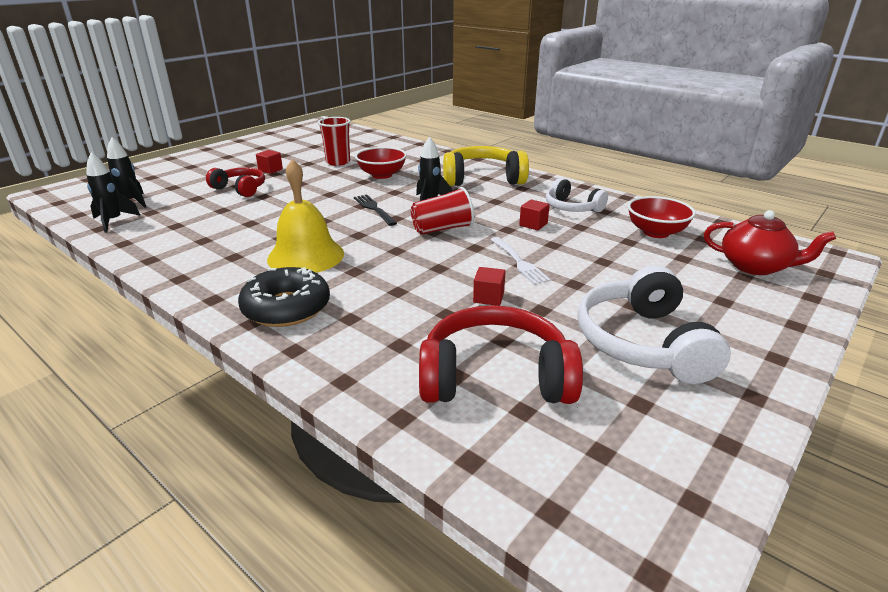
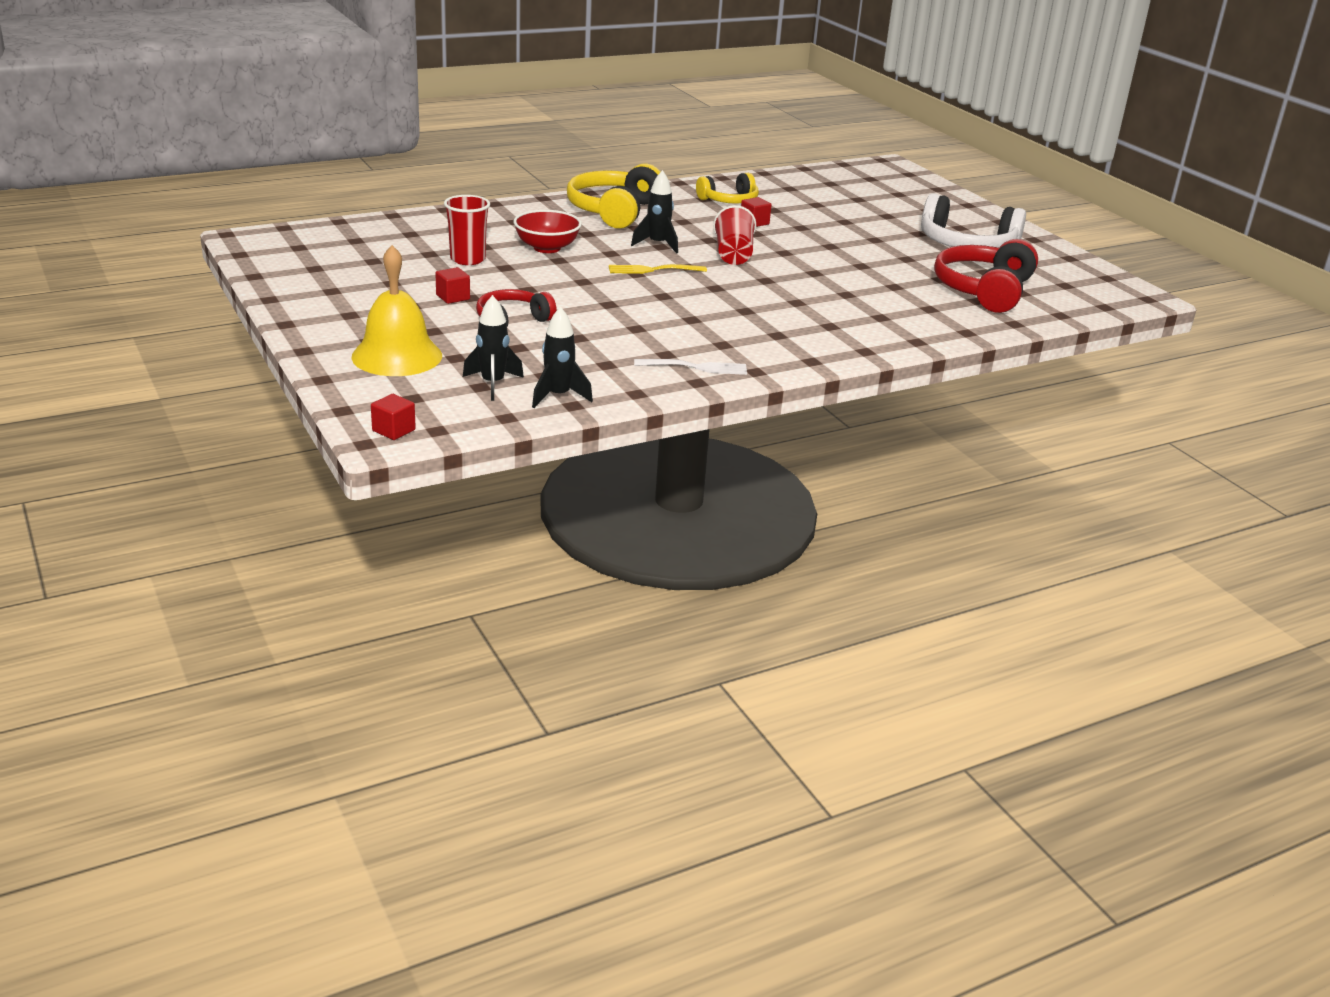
camera: 70 degrees left, 0 degrees up
black donut [238,267,330,327] -> none
yellow bell [267,159,344,273] -> yellow bell moved to [351,245,442,376]
black fork [354,195,397,226] -> yellow fork [609,264,707,274]
red cube [473,267,506,306] -> red cube moved to [371,394,416,440]
white fork [490,237,551,285] -> white fork moved to [634,359,747,375]
white headphones [546,178,608,212] -> yellow headphones [696,173,759,204]
red bowl [628,196,696,238] -> none
red teapot [704,210,836,275] -> none

